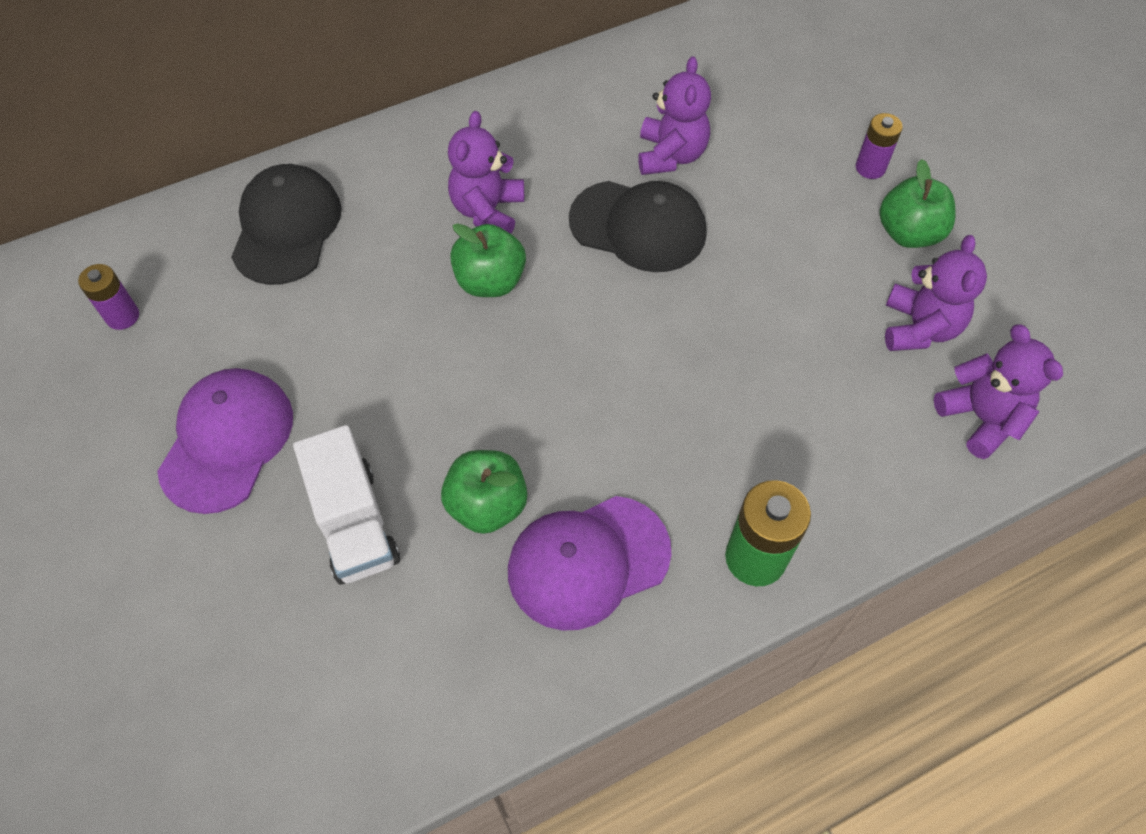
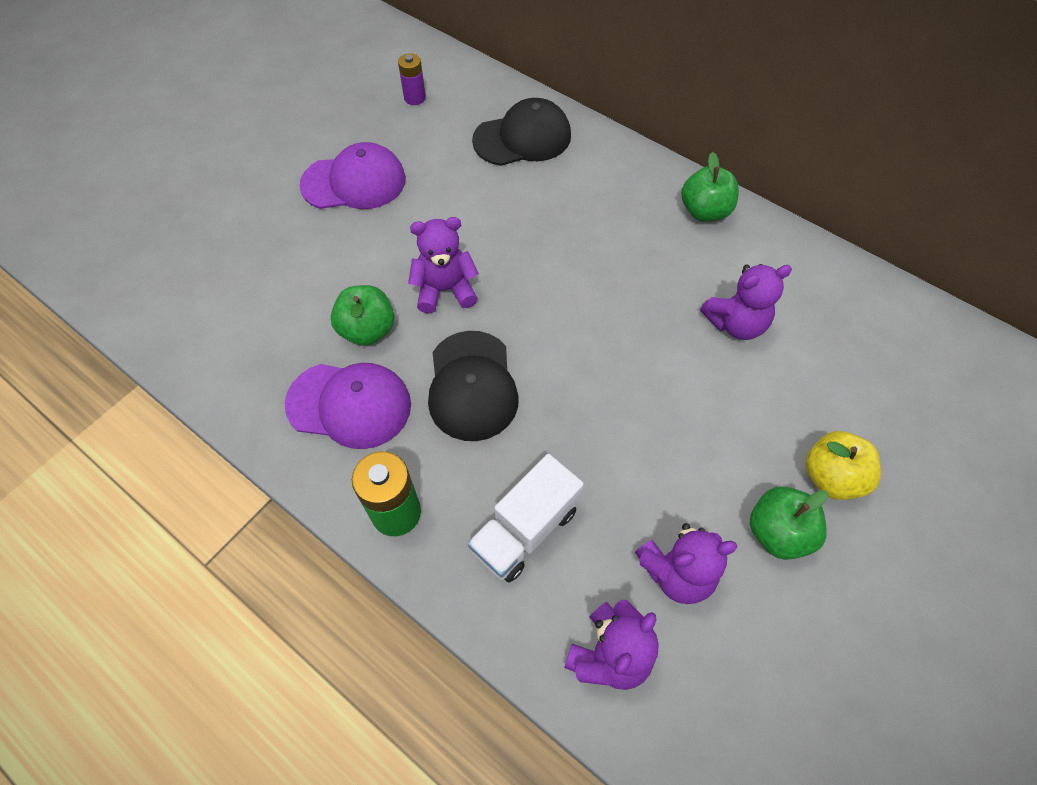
camera: 65 degrees right, 0 degrees up
white truck [293,425,400,585] -> white truck moved to [468,454,584,583]
purple teddy bear [448,111,524,234] -> purple teddy bear moved to [408,217,479,313]
green apple [450,223,526,297] -> green apple moved to [681,152,739,222]
purple cap [508,496,672,631] -> purple cap turned 150 degrees clockwise [285,363,411,449]
black cap [569,181,707,272] -> black cap moved to [428,331,519,441]
purple battery [856,113,903,179] -> yellow apple [805,431,881,500]

